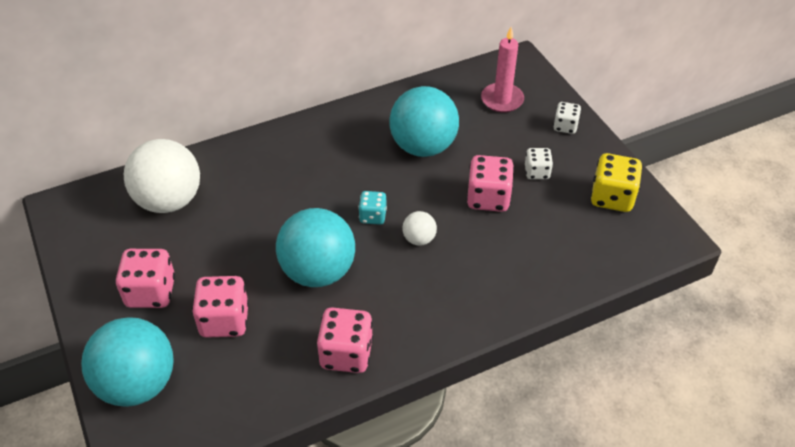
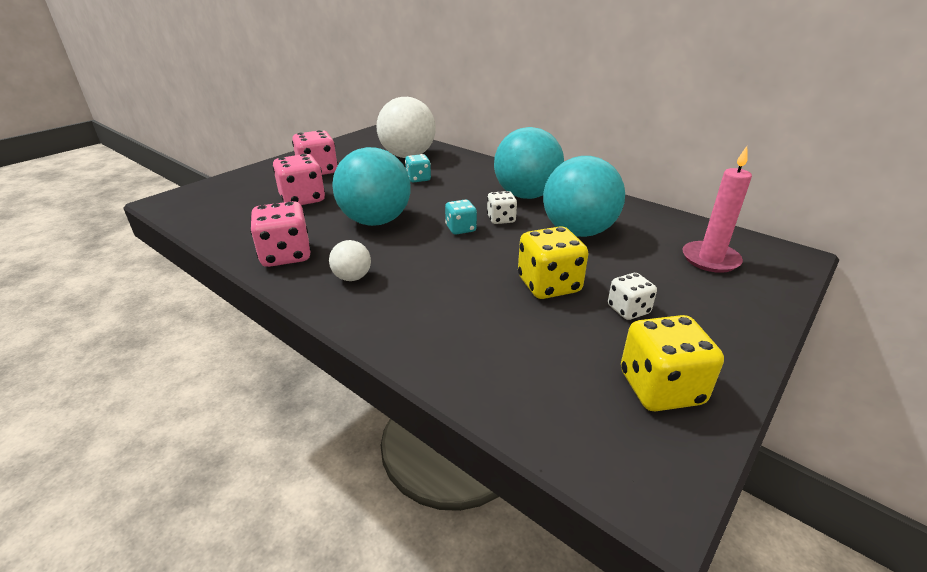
camera: 65 degrees right, 15 degrees down
turquoise ball [81,317,174,407] -> turquoise ball moved to [494,127,564,199]
white ball [402,211,437,246] -> white ball moved to [329,240,371,281]
pink dice [467,155,514,212] -> yellow dice [518,226,588,299]
white dice [553,102,581,134] -> white dice moved to [487,191,517,224]
none -> turquoise dice [405,154,431,182]

